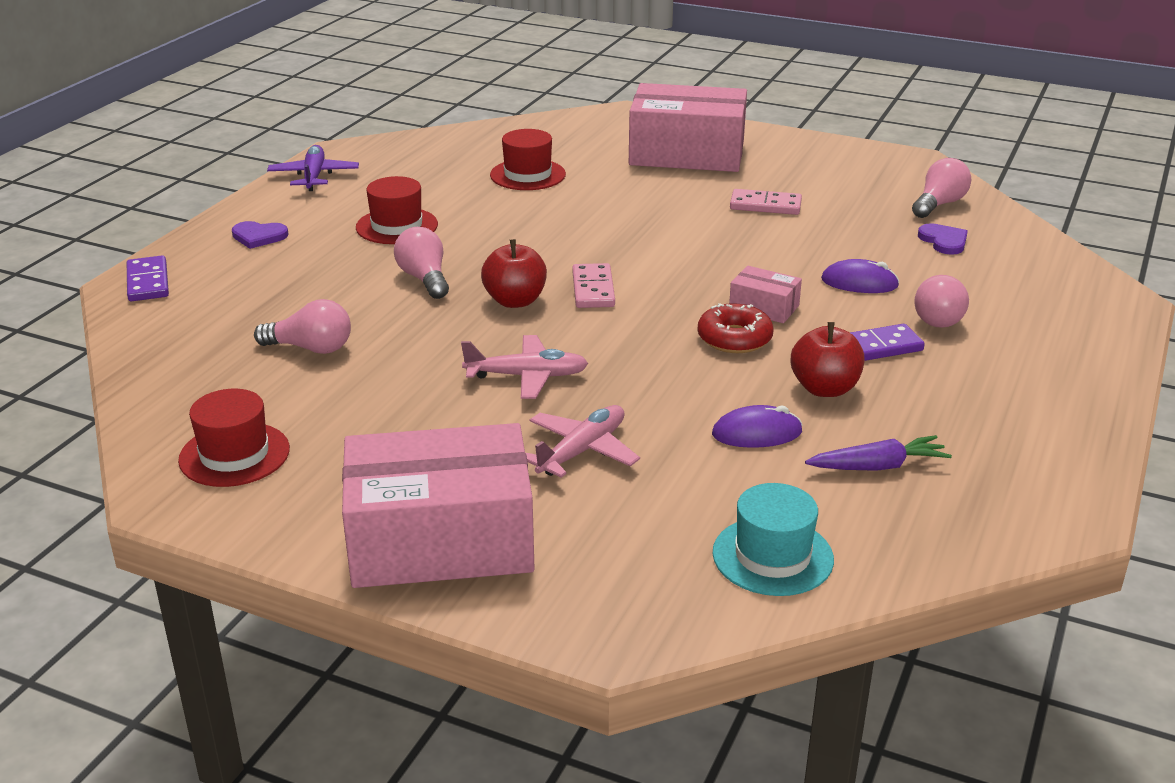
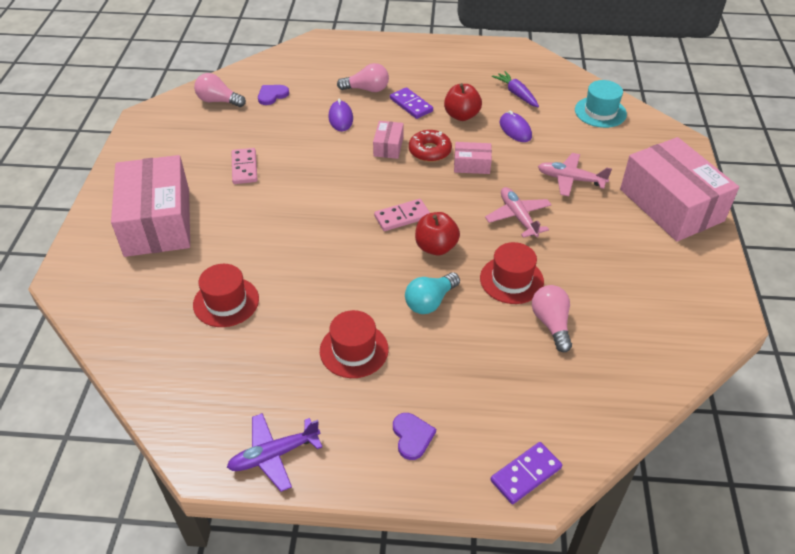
camera: 110 degrees left, 15 degrees up
red hat [178,389,290,487] -> red hat moved to [480,242,544,304]
pink light bulb [394,227,449,299] -> turquoise light bulb [405,273,460,314]
none -> pink box [454,142,492,174]

